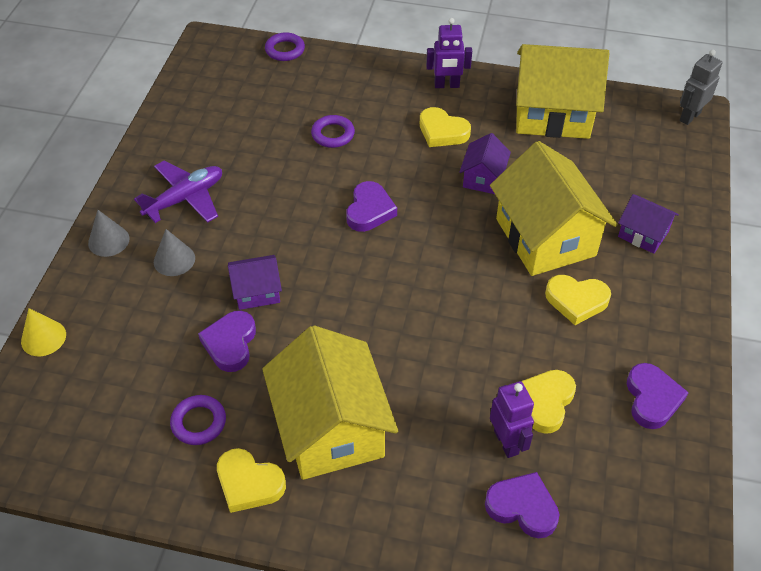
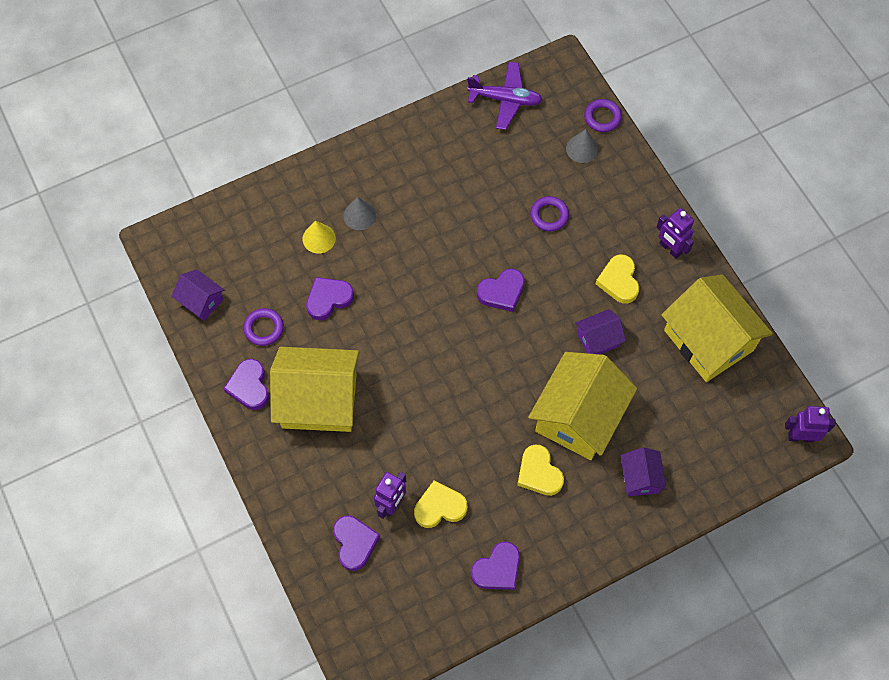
camera: 50 degrees right, 15 degrees up
yellow cone [21,308,66,356] -> yellow cone moved to [303,221,336,253]
grey cone [88,210,130,257] -> grey cone moved to [566,129,598,163]
purple plane [134,161,222,223] -> purple plane moved to [467,62,542,130]
yellow heart [217,448,286,513] -> purple heart [223,359,269,410]
purple house [228,255,282,310] -> purple house moved to [171,269,224,321]
yellow house [262,325,398,480] -> yellow house turned 60 degrees clockwise [270,347,359,432]
grey robot [680,50,723,125] -> purple robot [785,406,836,442]

